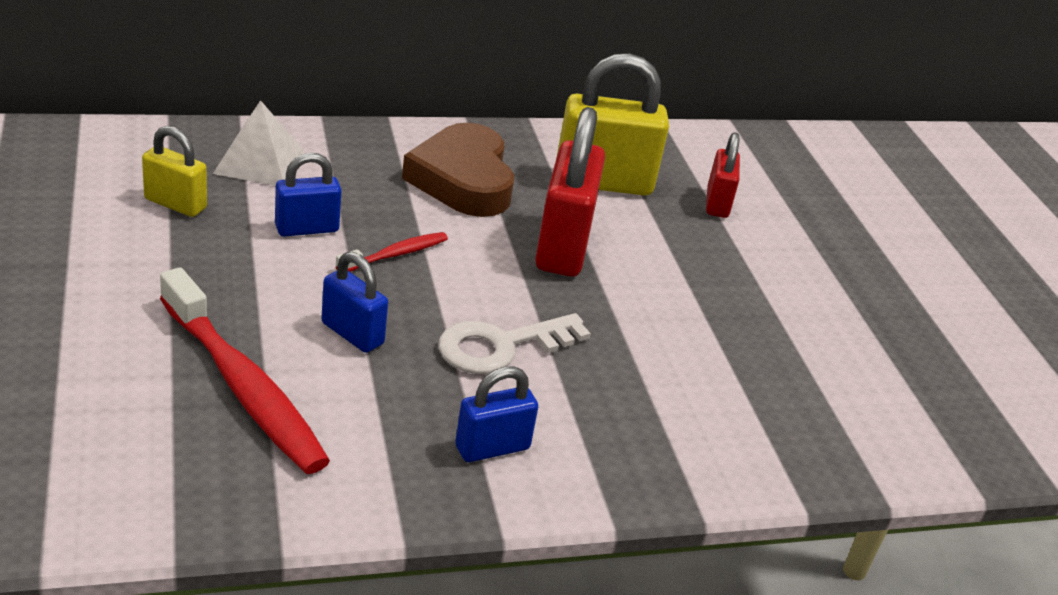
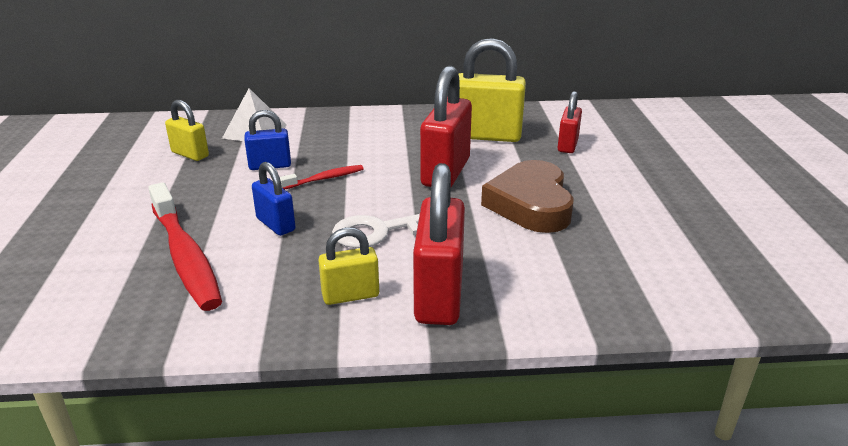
camera: 15 degrees right, 5 degrees down
brown heart [402,123,514,217] -> brown heart moved to [481,160,574,233]
blue padlock [455,366,538,462] -> yellow padlock [318,227,379,305]
none -> red padlock [413,163,465,325]

